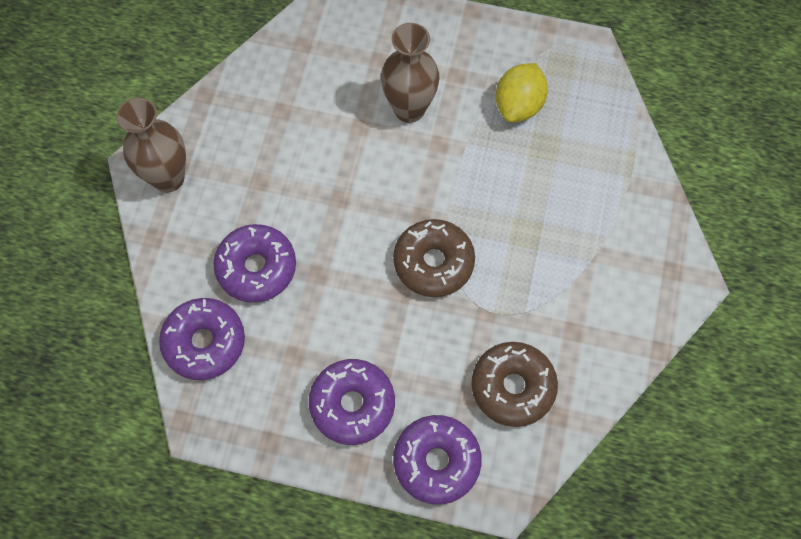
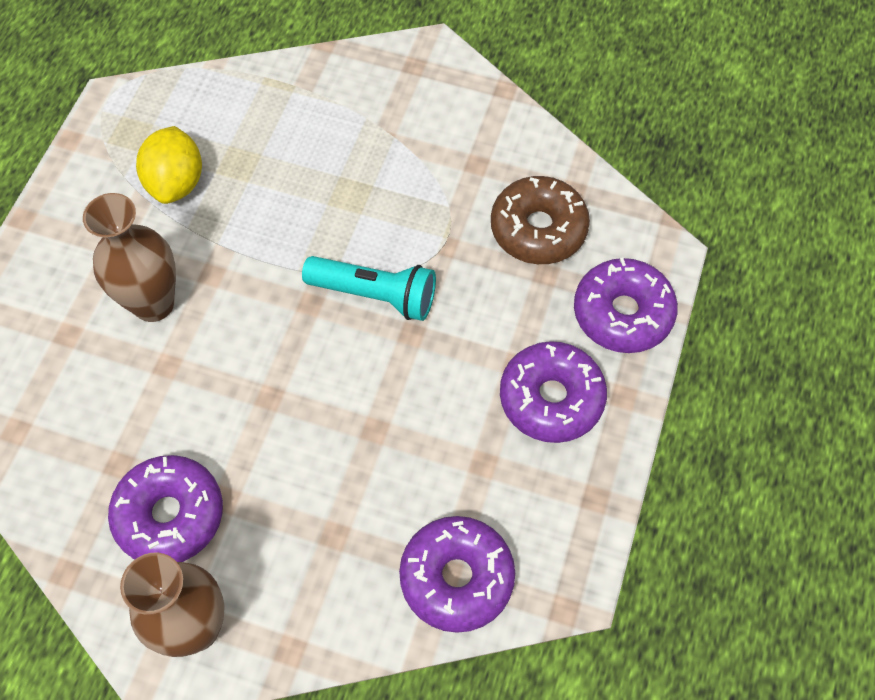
camera: 85 degrees left, 5 degrees down
purple donut [213,224,296,303] -> purple donut moved to [108,455,223,562]
brown donut [393,219,475,297] -> turquoise flashlight [302,256,436,321]
yellow lemon [496,63,548,122] -> yellow lemon turned 60 degrees clockwise [136,126,202,204]

